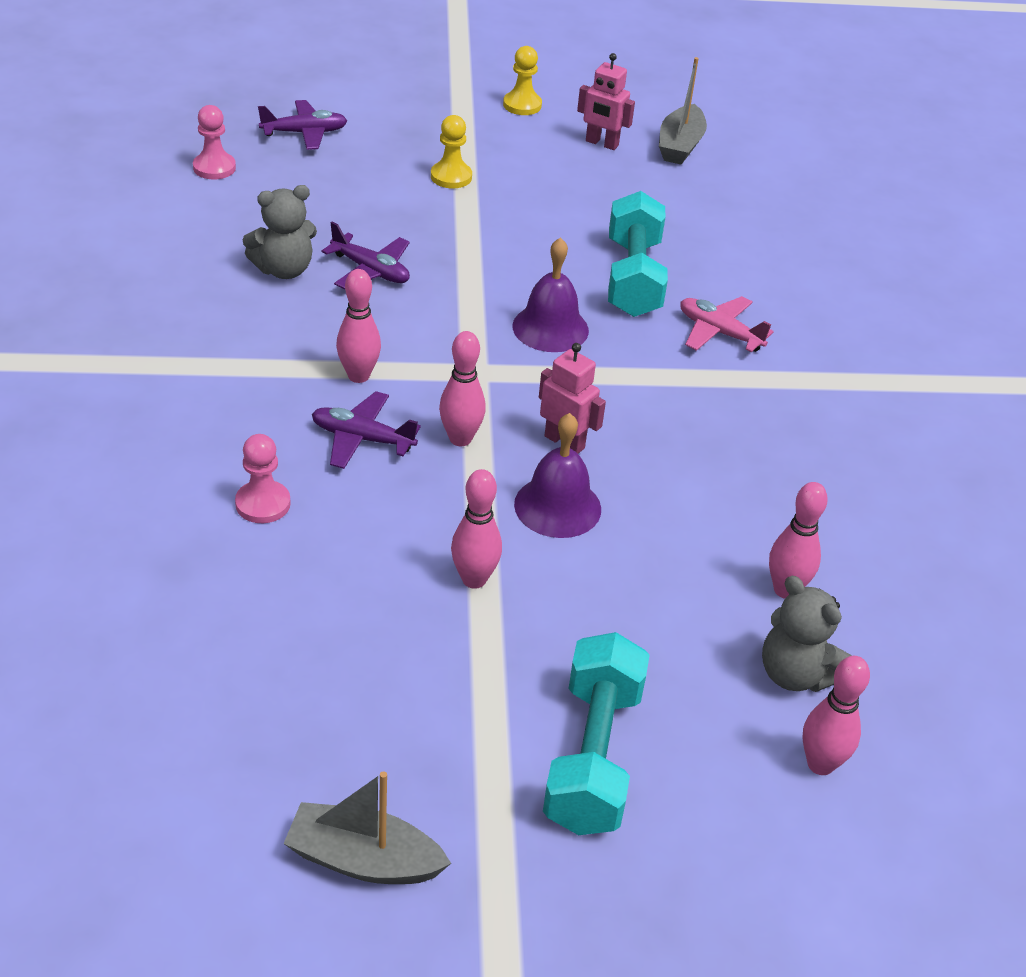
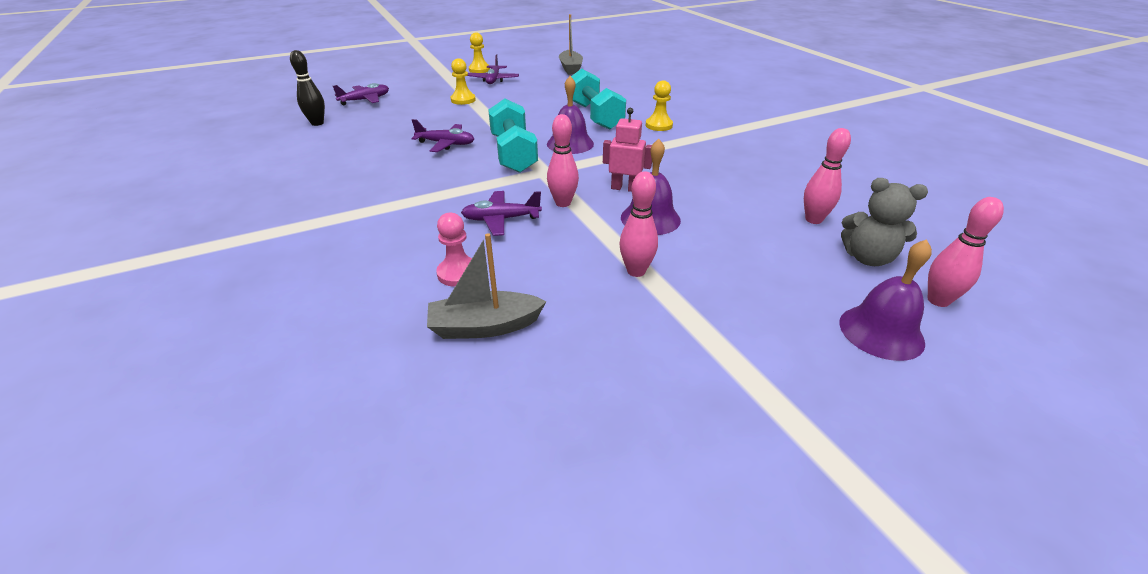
camera: 20 degrees left, 5 degrees down
pink pawn [193,105,236,180] -> black bowling pin [290,50,325,126]
grey teddy bear [242,185,317,279] -> none
grey boat [283,771,451,884] -> grey boat moved to [427,233,547,339]
pink bowling pin [336,269,381,383] -> none
turquoise dumbbell [543,632,650,835] -> turquoise dumbbell moved to [488,98,538,173]
pink robot [577,53,635,150] -> none
pink plane [680,296,774,352] -> yellow pawn [646,80,673,131]
none -> purple plane [467,54,519,84]
none -> purple bell [839,239,932,361]

